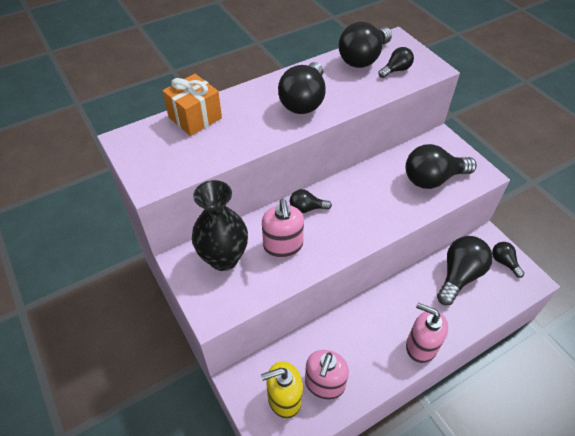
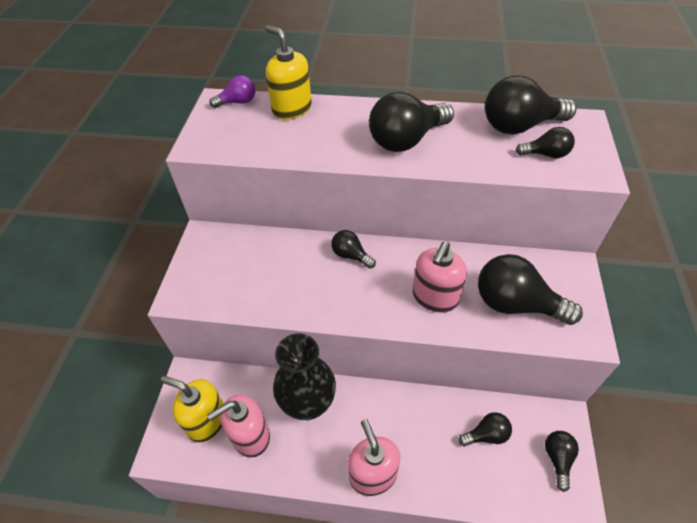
camera: 40 degrees right, 0 degrees up
orange gift [162,74,222,136] -> yellow soap dispenser [265,25,312,120]
black vase [192,180,248,271] -> black vase moved to [273,334,336,420]
pink soap dispenser [262,199,304,258] -> pink soap dispenser moved to [413,241,467,313]
black light bulb [437,236,493,305] -> black light bulb [459,412,512,446], size x0.53
none -> purple light bulb [209,75,255,108]

